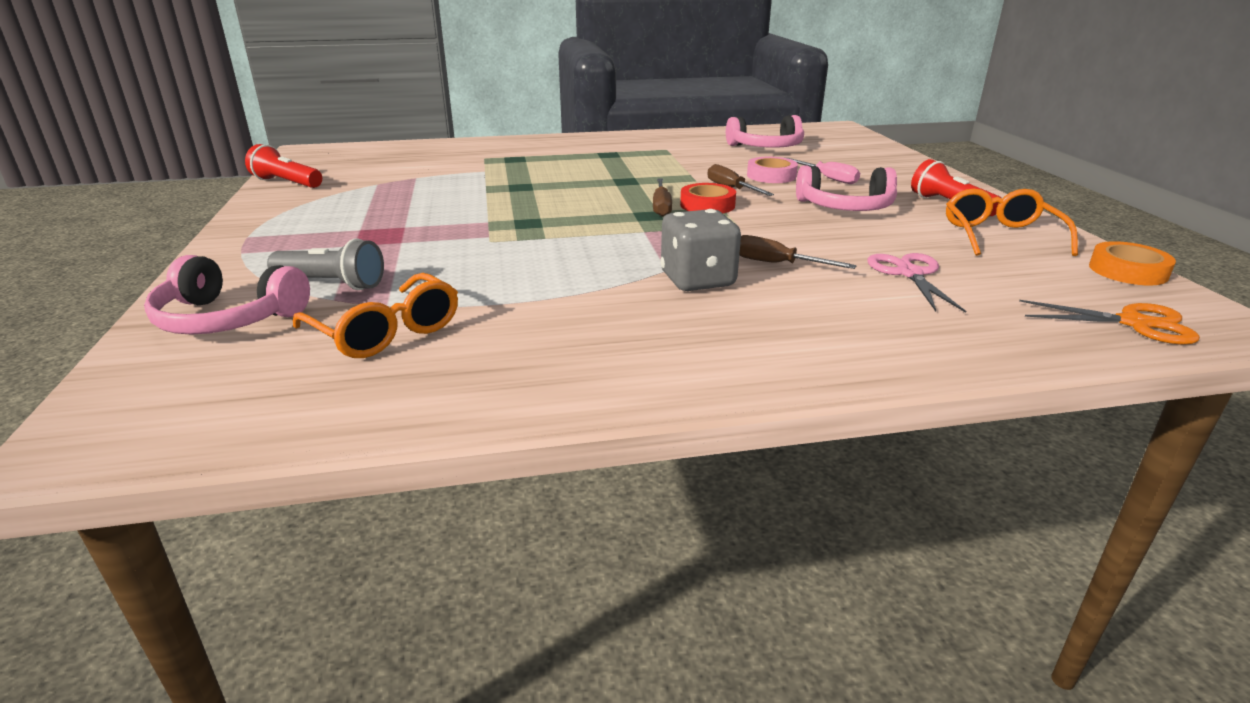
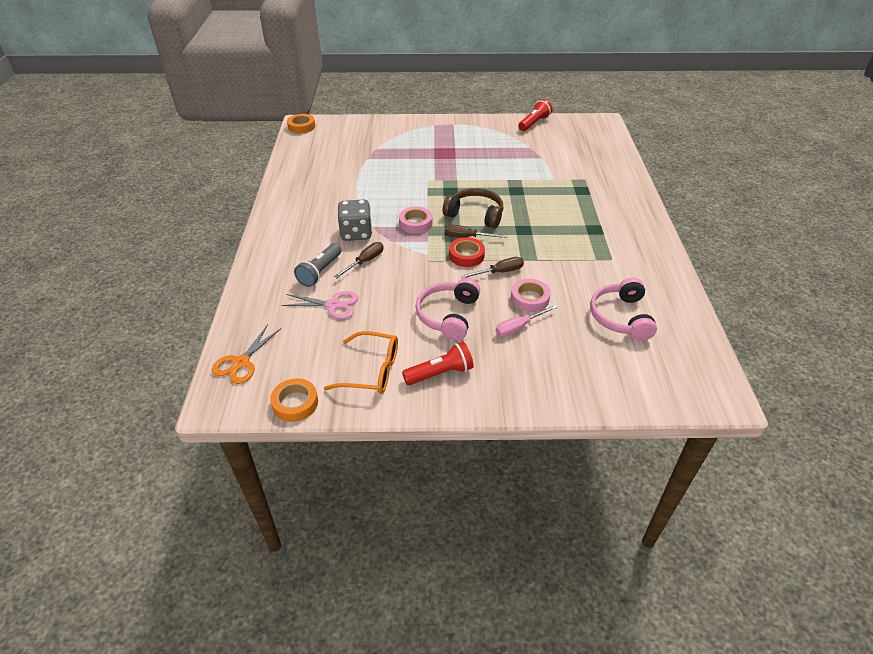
camera: 100 degrees right, 15 degrees up
pink headphones [144,255,310,335] -> none
grey flashlight [267,238,384,290] -> grey flashlight moved to [294,243,341,287]
orange glasses [293,273,458,358] -> none
none -> orange tape [287,114,315,134]
none -> pink tape [399,207,433,234]
none -> brown headphones [443,188,503,228]

